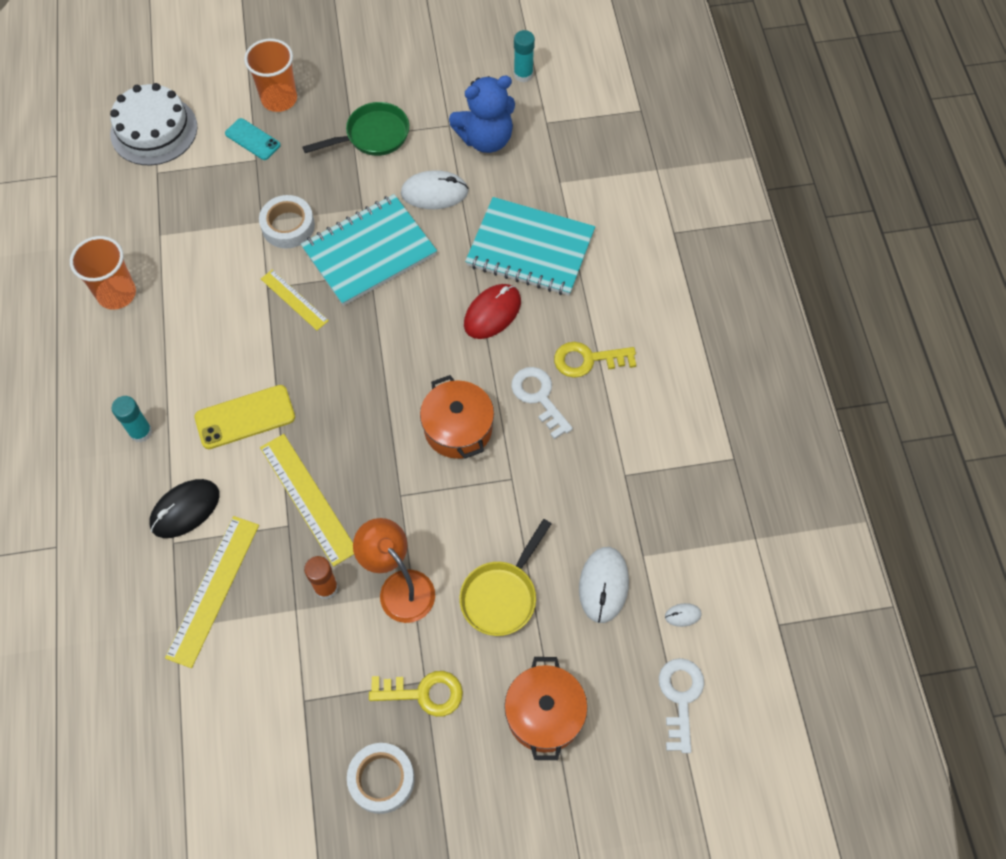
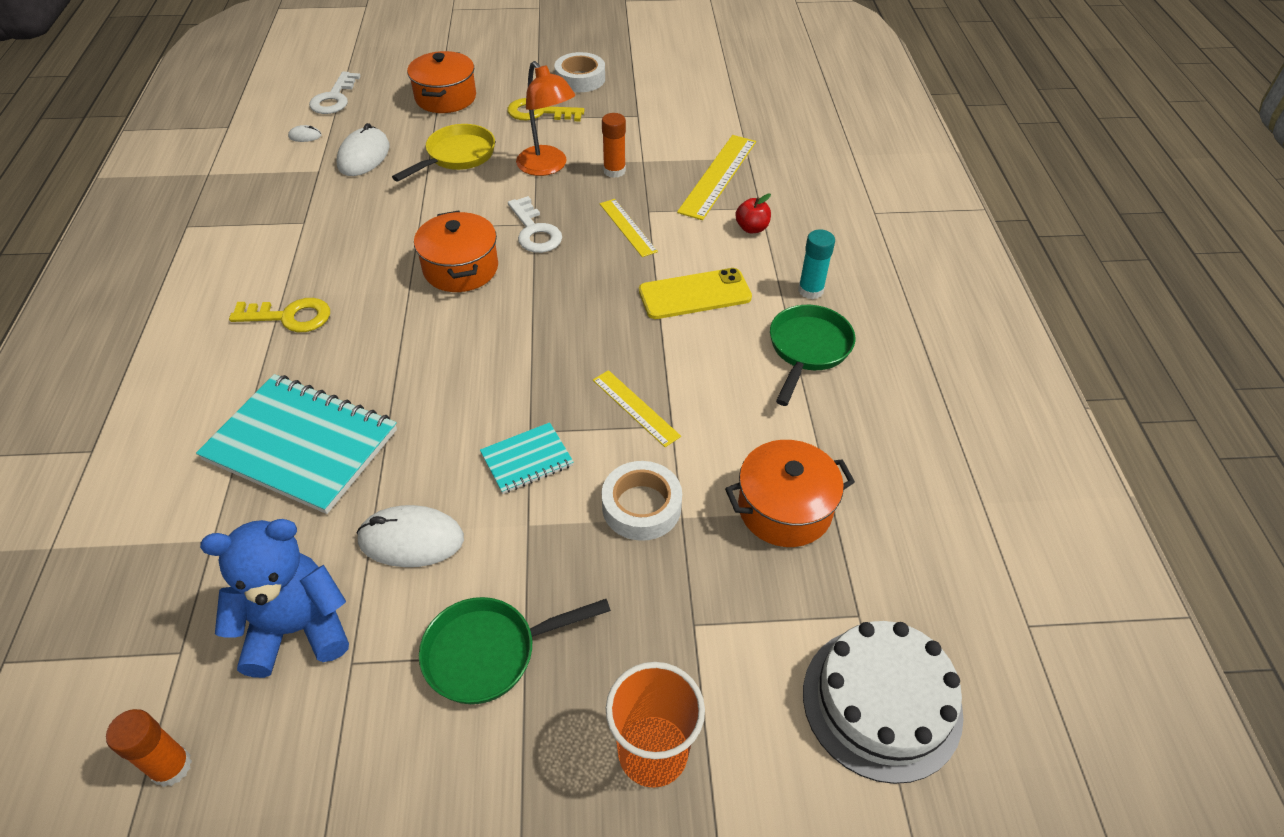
camera: 175 degrees left, 15 degrees down
orange cup [70,236,136,310] -> none
black mouse [149,479,219,538] -> red apple [736,194,771,233]
turquoise phone [225,118,281,160] -> none
yellow ruler [260,434,354,566] -> yellow ruler [600,199,658,257], size x0.61
turquoise notebook [301,194,437,306] -> turquoise notebook [480,422,574,494], size x0.49
red mouse [464,284,521,339] -> none
white key [511,367,573,439] -> white key moved to [508,196,562,253]
turquoise glue stick [514,30,535,82] -> orange glue stick [106,709,192,787]
none -> orange pot [725,440,855,547]
none -> green pan [770,305,855,406]

